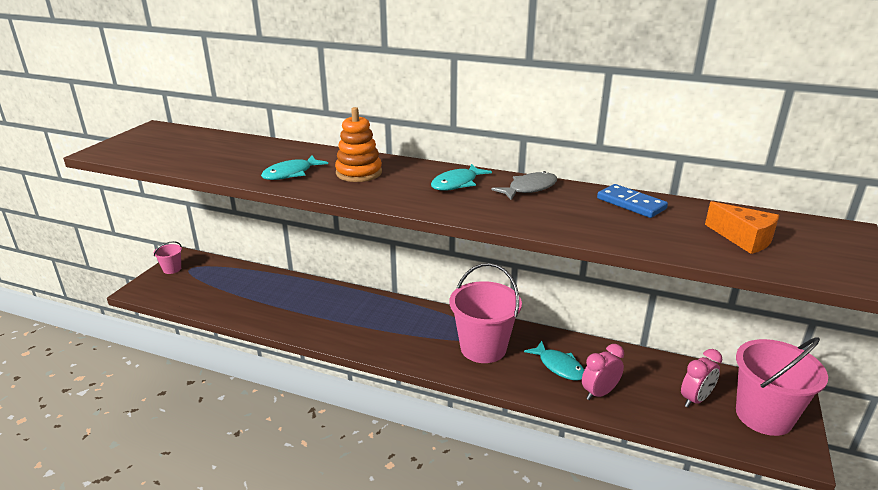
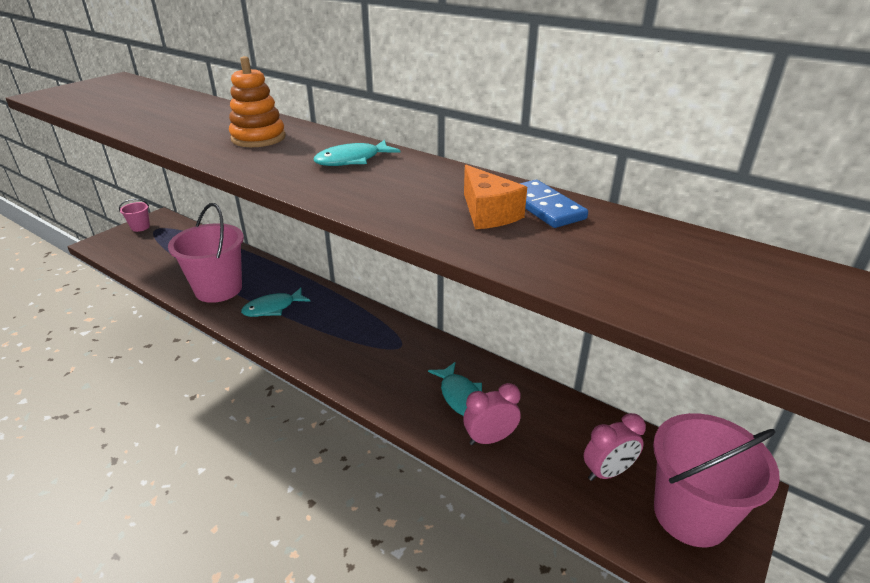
camera: 15 degrees right, 5 degrees up
turquoise fish [261,156,328,180] -> turquoise fish moved to [241,288,311,317]
pink bucket [450,263,522,363] -> pink bucket moved to [168,203,244,303]
grey fish [492,171,557,200] -> none
orange cheese [705,201,779,254] -> orange cheese moved to [464,165,527,229]

